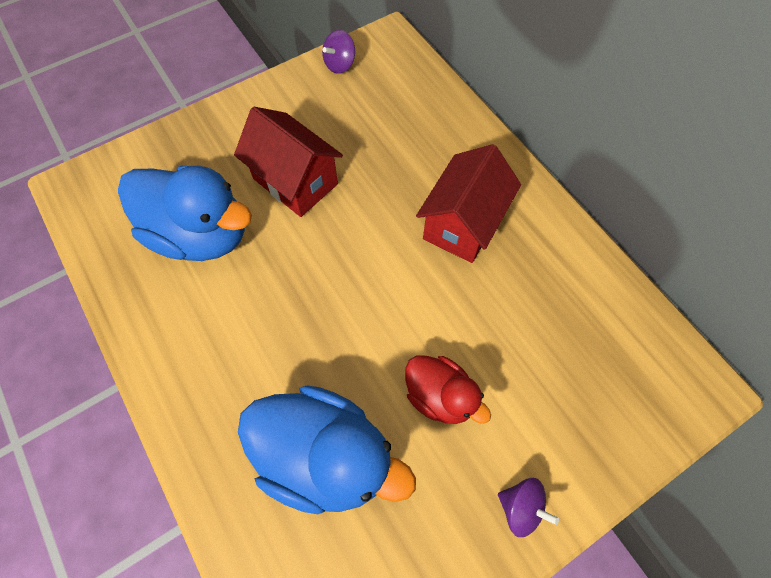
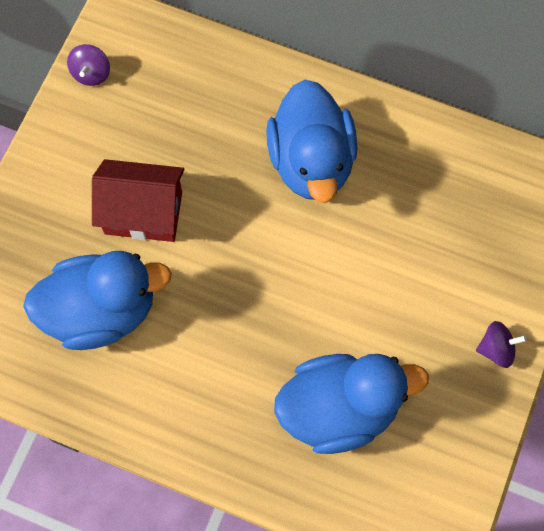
camera: 35 degrees left, 5 degrees up
red duck [405,356,491,424] -> none
red house [416,144,521,263] -> blue duck [266,80,357,203]

